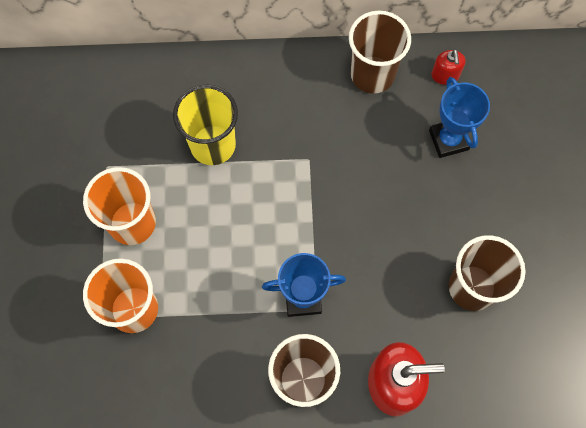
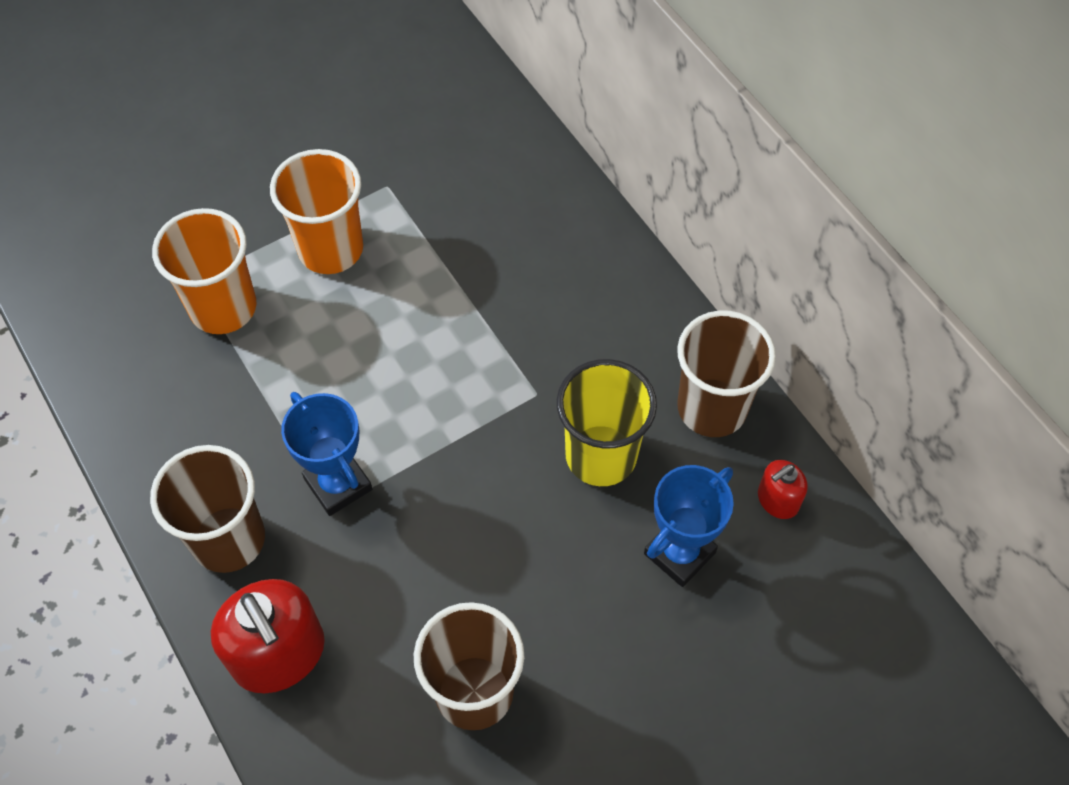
camera: 60 degrees right, 10 degrees down
yellow cup [173,84,238,165] -> yellow cup moved to [557,359,657,486]

